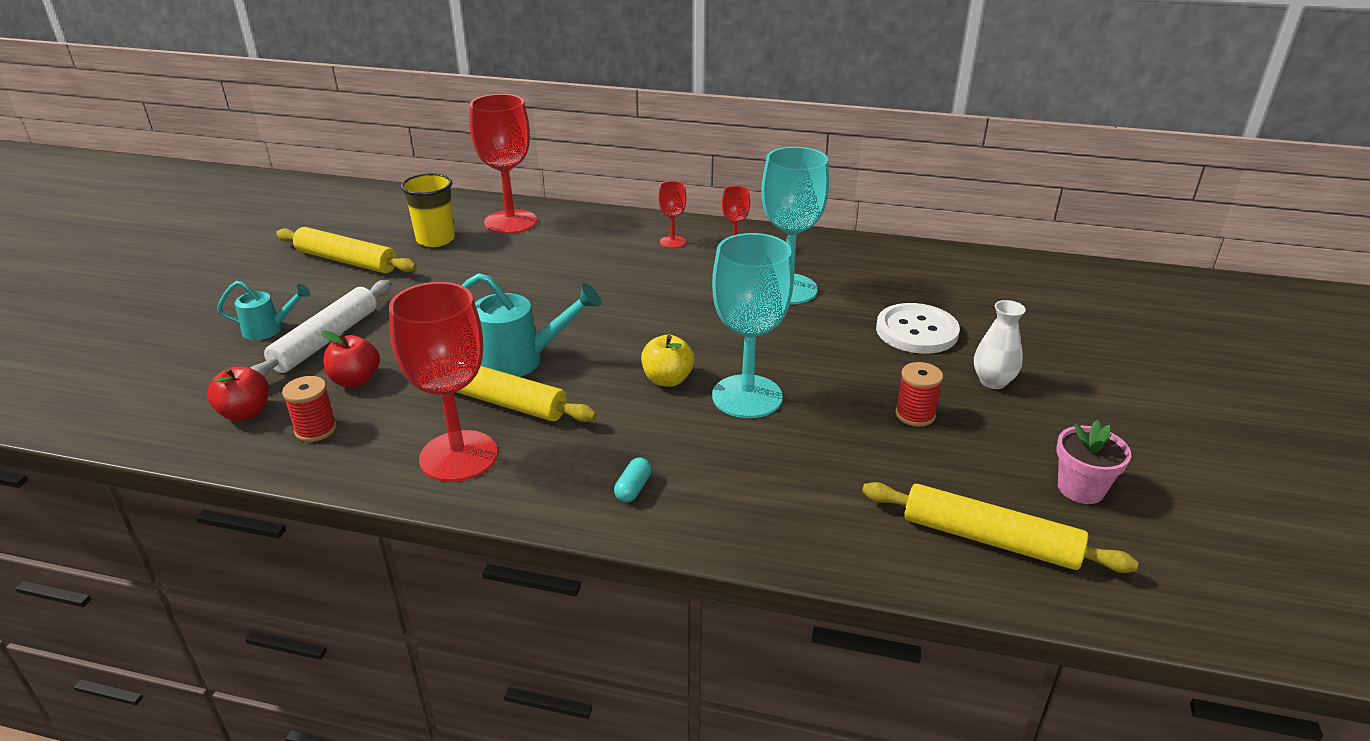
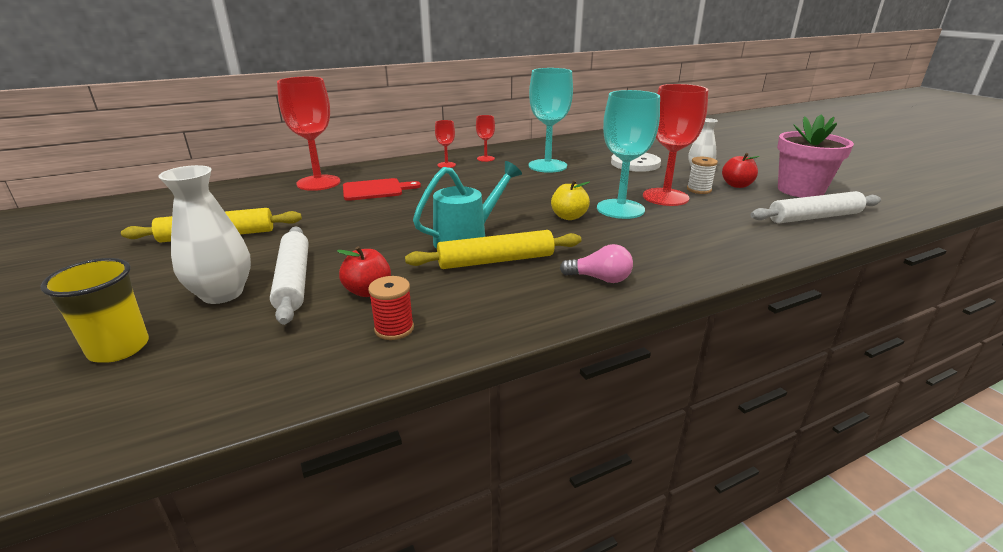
camera: 40 degrees left, 5 degrees down
red apple [207,366,269,421] -> red apple moved to [722,153,759,188]
turquoise watering can [217,281,310,340] -> white vase [159,165,251,304]
red goblet [389,282,498,482] -> red goblet moved to [643,84,708,206]
yellow cup [401,173,455,247] -> yellow cup moved to [40,258,149,363]
turquoise capsule [614,457,652,502] -> none
yellow rolling pin [862,482,1138,573] -> white rolling pin [751,191,881,223]
red spool [895,362,943,427] -> white spool [687,157,718,194]
pink flower pot [1056,420,1131,504] -> pink flower pot [777,114,854,198], size x1.74
none -> red cutting board [343,178,421,201]
none -> pink light bulb [560,244,633,283]

